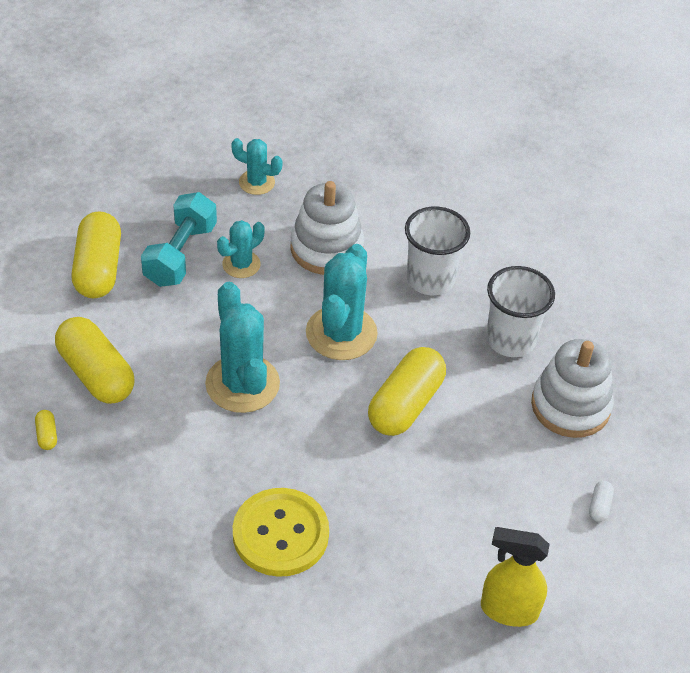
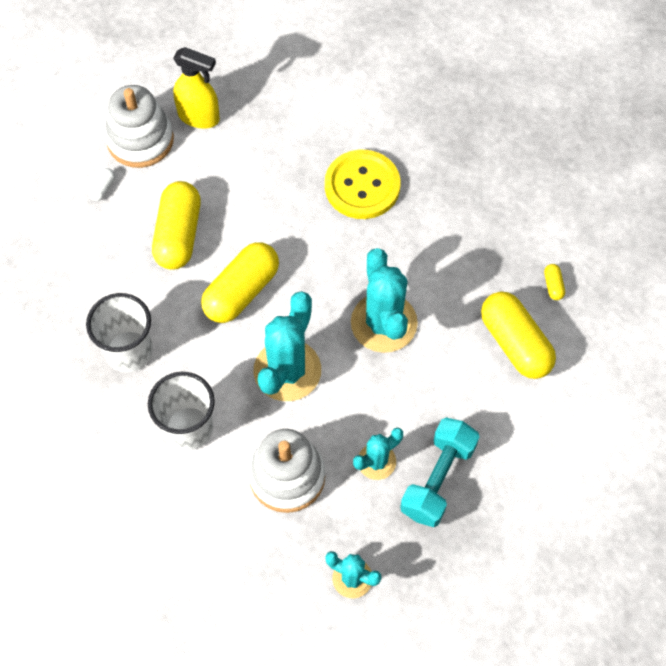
camera: 170 degrees left, 15 degrees up
yellow capsule [71,212,121,298] -> yellow capsule moved to [152,181,201,270]
white stacking toy [531,339,614,438] -> white stacking toy moved to [105,85,174,168]

